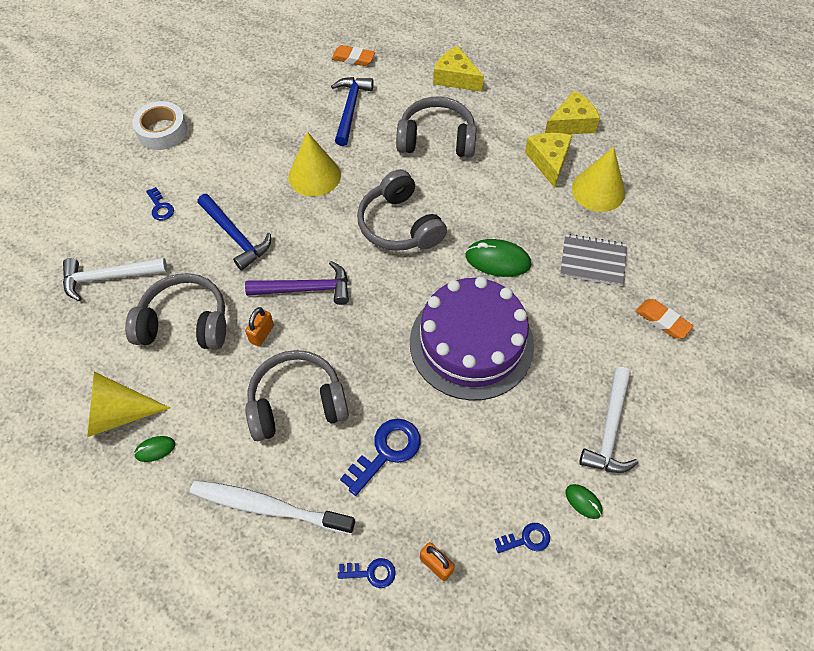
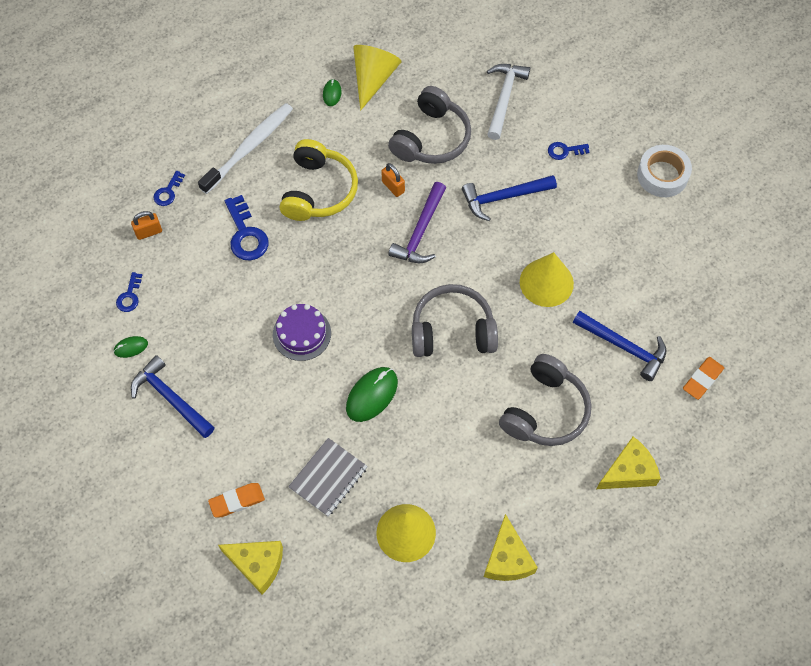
camera: 115 degrees right, 5 degrees up
grey headphones [245,350,349,441] -> yellow headphones [280,139,358,221]
purple cake [410,277,534,401] -> purple cake [273,304,331,361], size x0.51
yellow cheese [525,133,572,188] -> yellow cheese moved to [218,541,283,595]
white hammer [579,367,638,473] -> blue hammer [131,355,215,438]

